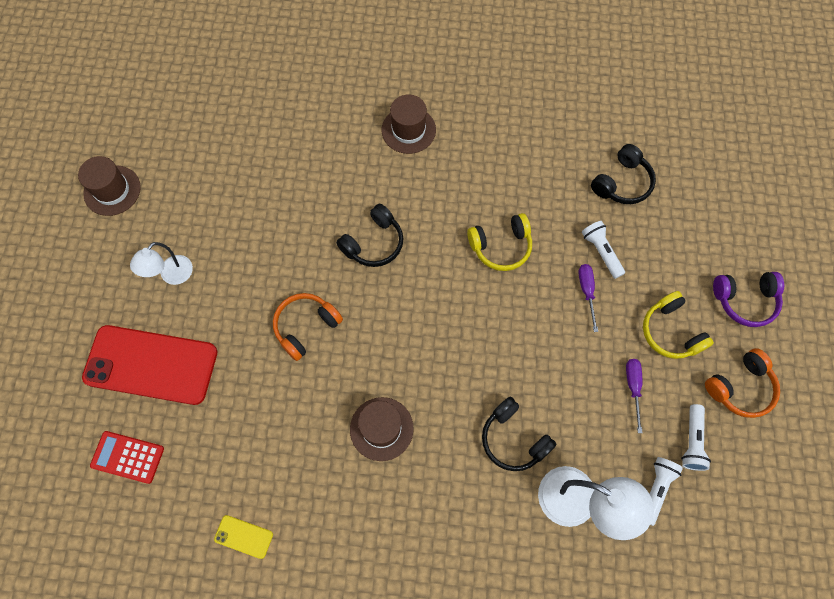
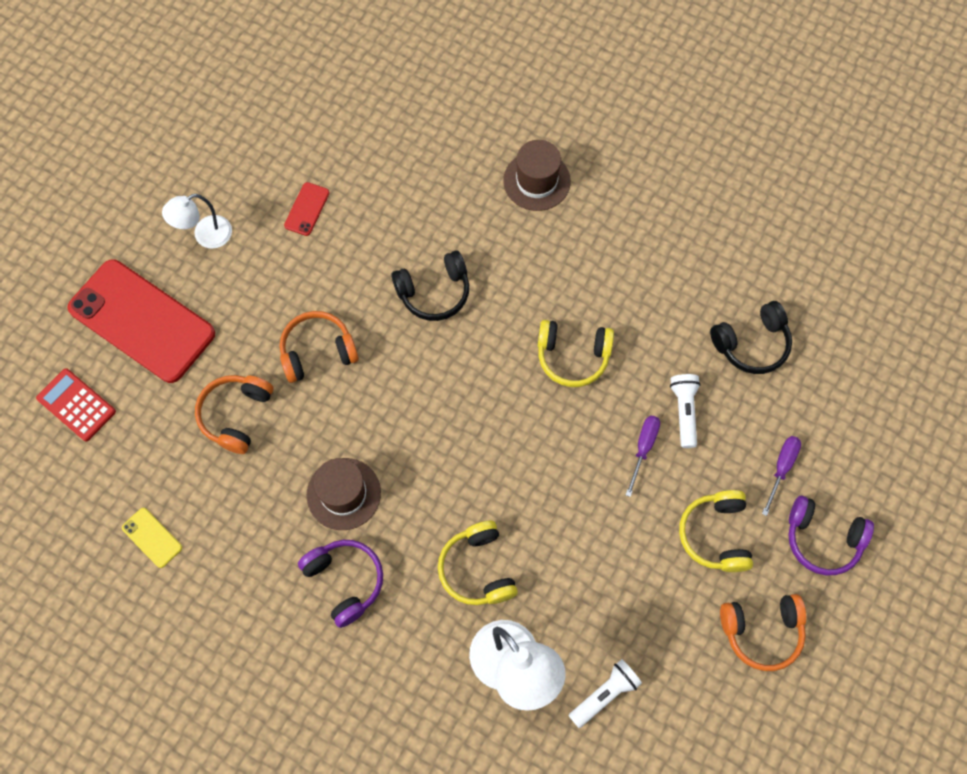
camera: 25 degrees right, 0 degrees up
brown hat [78,156,141,216] -> none
black headphones [482,397,556,471] -> yellow headphones [438,521,518,605]
purple screwdriver [626,359,643,433] -> purple screwdriver moved to [762,436,801,516]
white flashlight [681,404,711,471] -> none
none -> orange headphones [195,375,273,454]
none -> red phone [284,182,329,236]
none -> purple headphones [298,540,383,628]

